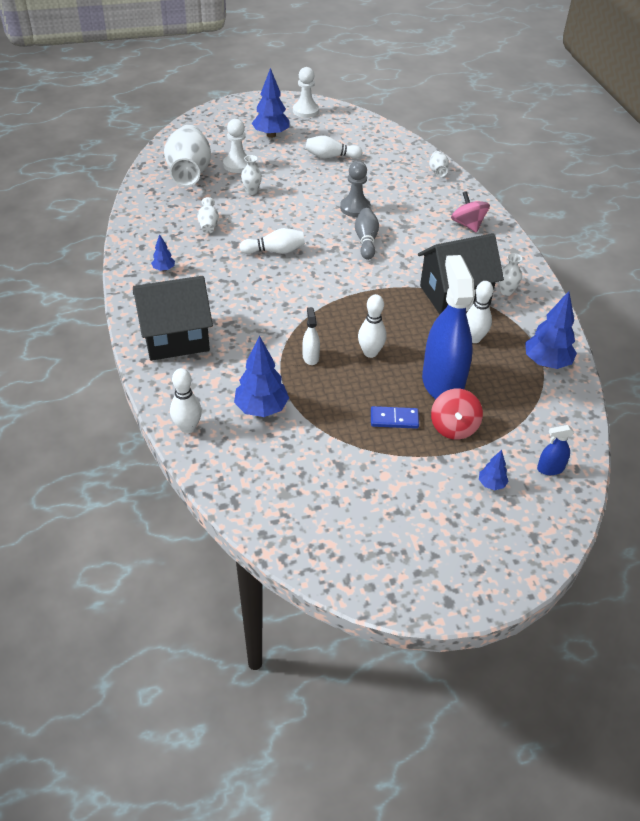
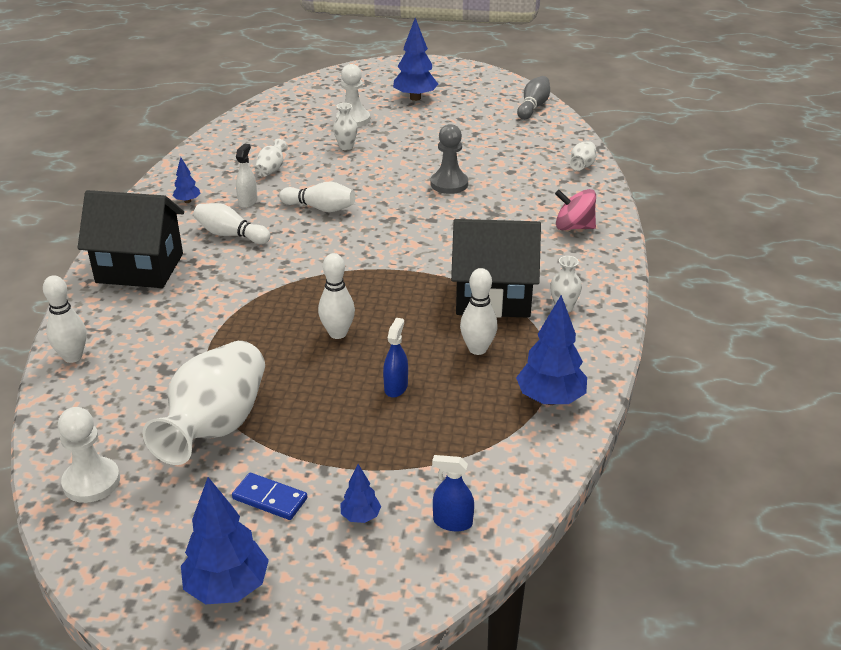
camera: 25 degrees right, 10 degrees down
white vase [164,125,211,187] -> white vase moved to [143,341,265,465]
blue tree [234,336,289,417] -> blue tree moved to [181,477,269,604]
white pawn [293,67,319,118] -> white pawn moved to [58,407,120,503]
white spray bottle [302,307,320,365] -> white spray bottle moved to [236,144,257,208]
white bowling pin [306,136,362,159] -> white bowling pin moved to [193,203,271,244]
grey bowling pin [355,208,379,260] -> grey bowling pin moved to [517,76,550,120]
blue domino [371,406,419,429] -> blue domino moved to [232,473,307,520]
blue spray bottle [422,255,475,399] -> blue spray bottle [383,318,408,398], size x0.42
red spinning top [431,389,483,439] -> none
pink spinning top [451,191,490,233] -> pink spinning top turned 75 degrees counterclockwise [555,189,596,230]

